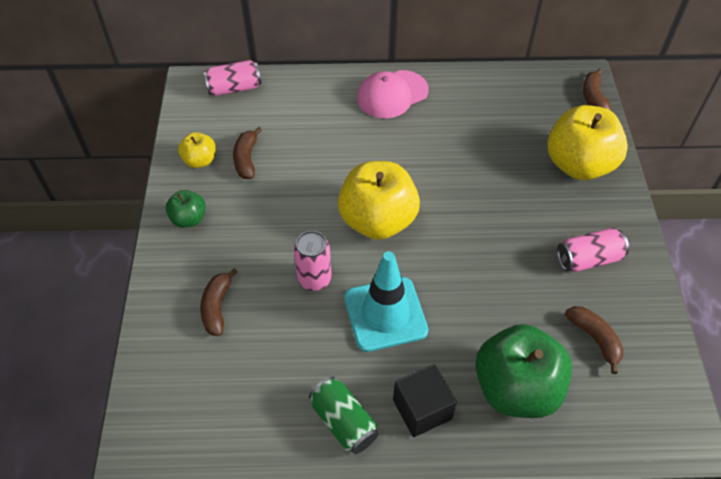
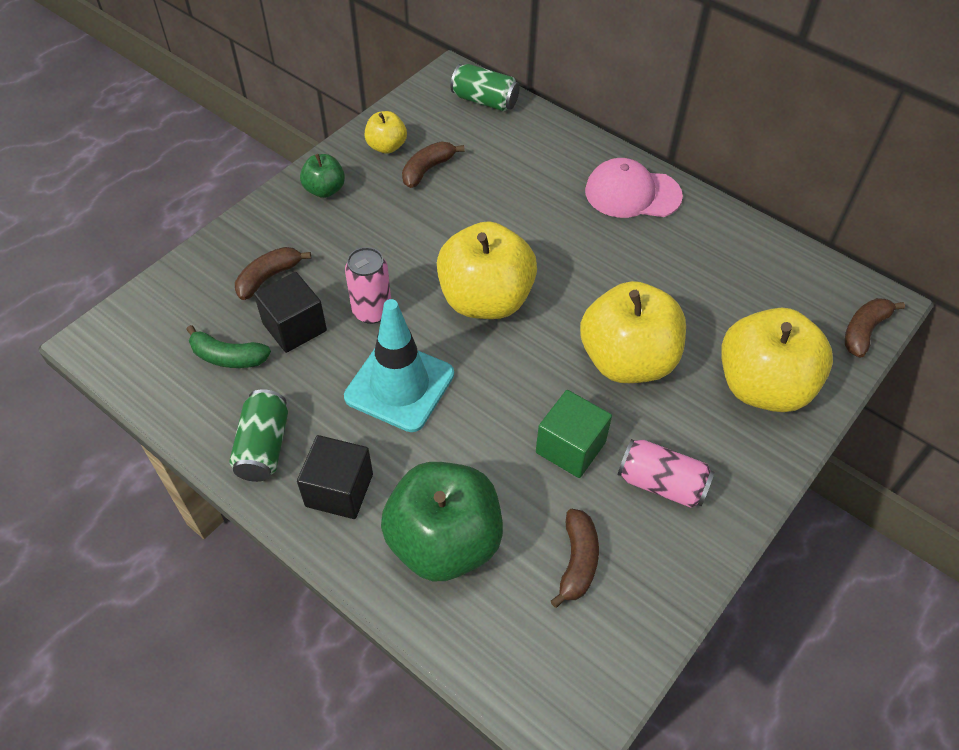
camera: 40 degrees right, 0 degrees up
pink can [203,60,261,96] -> green can [451,64,520,111]
none -> green banana [186,325,271,368]
none -> black cube [254,272,327,353]
none -> green cube [536,390,612,478]
none -> yellow apple [580,281,686,383]

